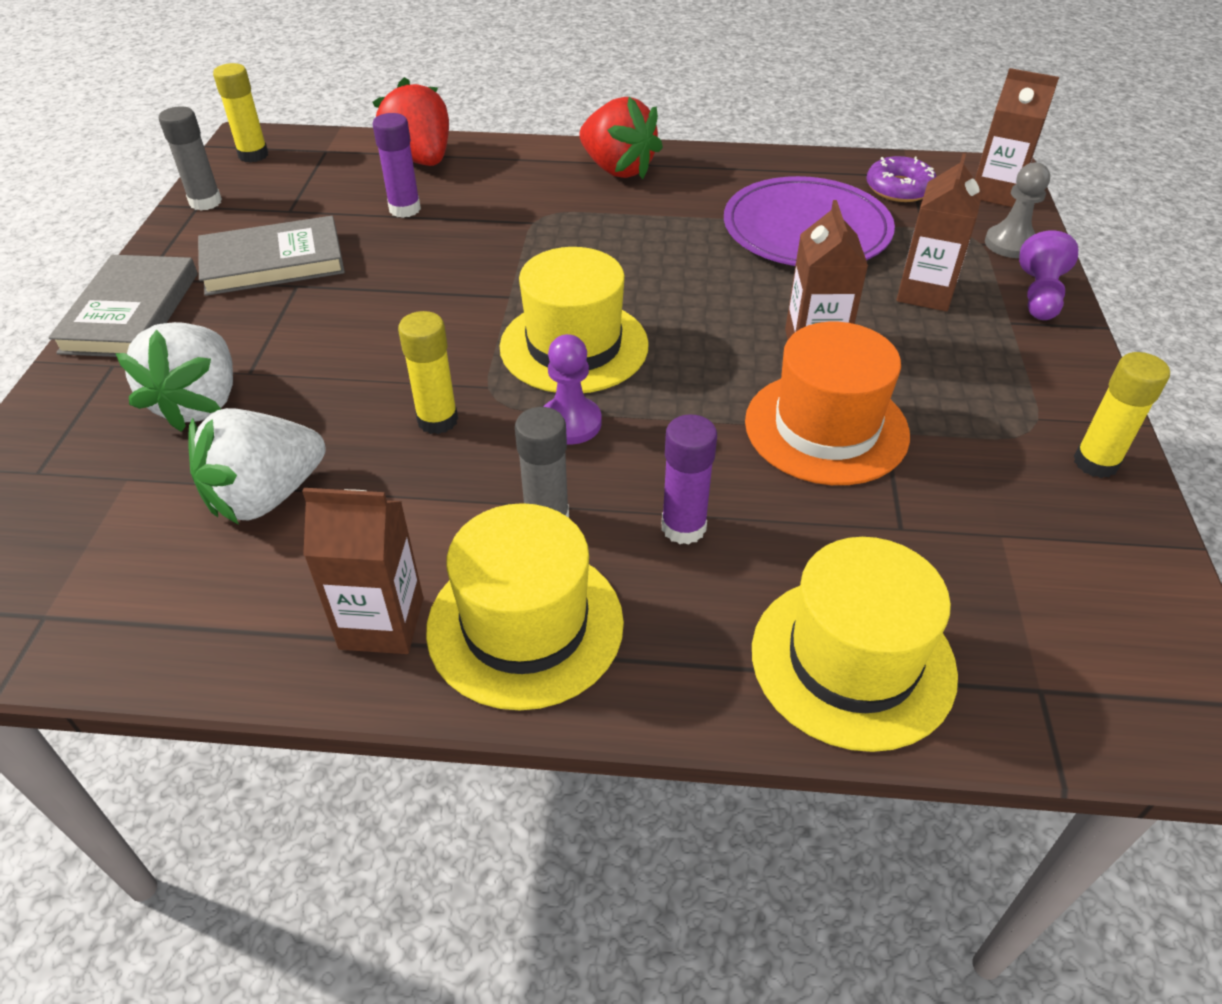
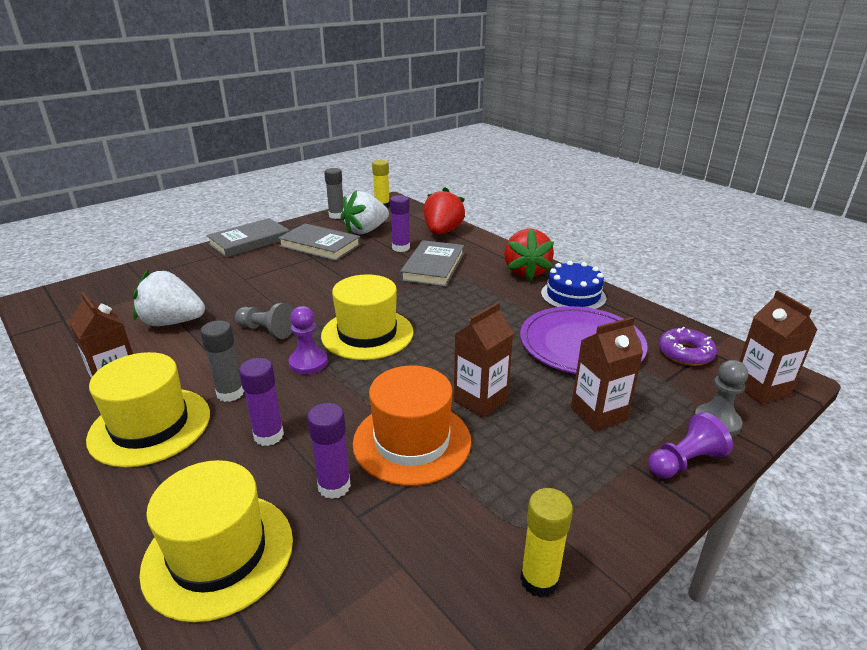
camera: 45 degrees right, 15 degrees down
white strawberry [115,322,233,432] -> white strawberry moved to [340,190,389,234]
yellow glue stick [398,311,458,434] -> grey pawn [235,303,293,339]
none -> purple glue stick [307,403,351,499]
none -> grey book [400,240,464,287]
none -> blue cake [541,261,606,309]

